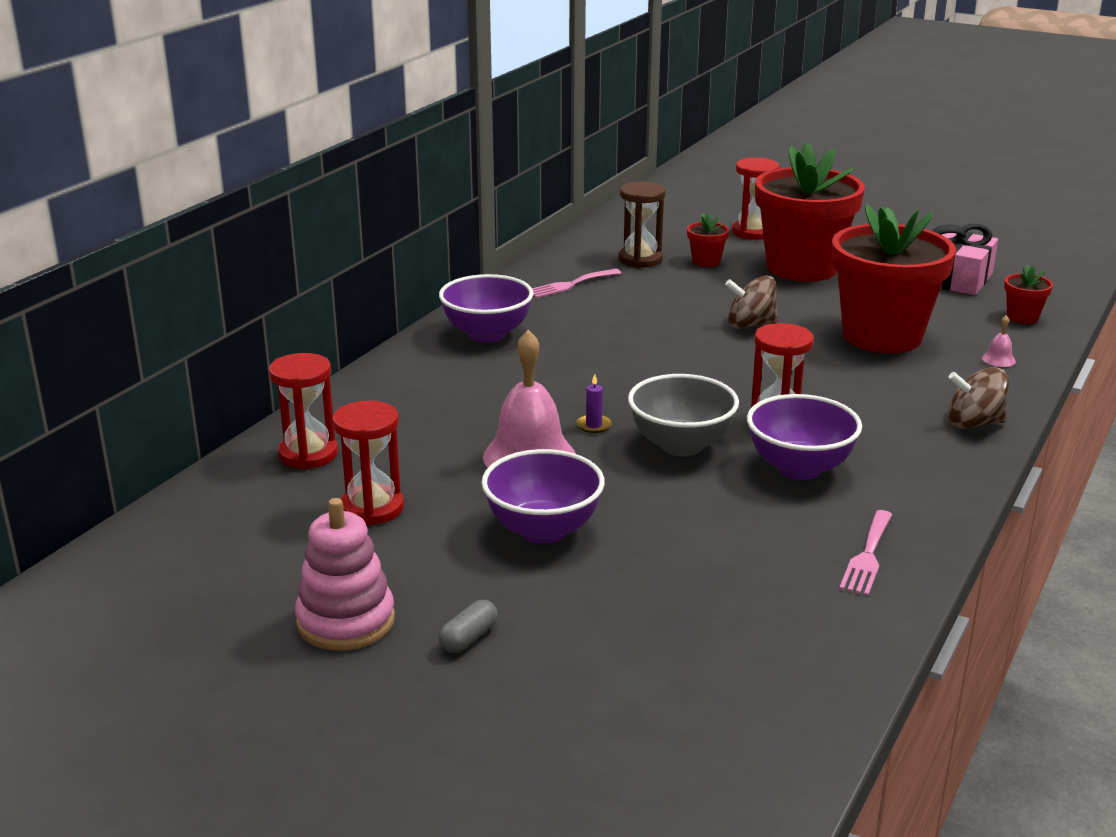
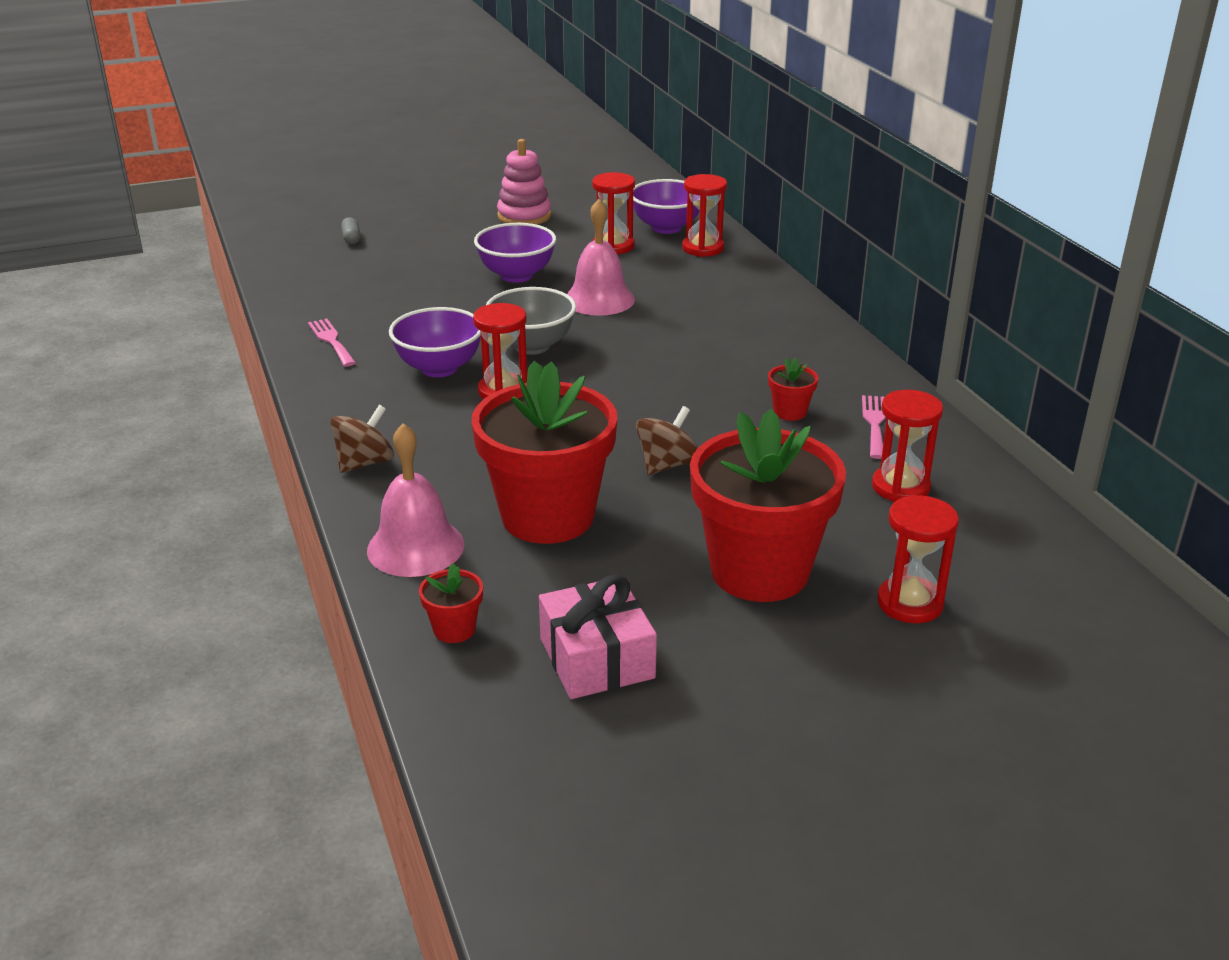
camera: 130 degrees right, 5 degrees up
purple bowl [439,274,533,342] -> purple bowl moved to [633,179,699,234]
grey capsule [439,600,498,653] -> grey capsule moved to [341,217,361,244]
purple candle [576,374,612,433] -> none
brown hourglass [618,181,666,268] -> red hourglass [872,390,943,502]
red flower pot [687,213,729,267] -> red flower pot moved to [768,358,818,421]
pink bell [982,315,1016,367] -> pink bell [367,423,464,577], size x2.50

